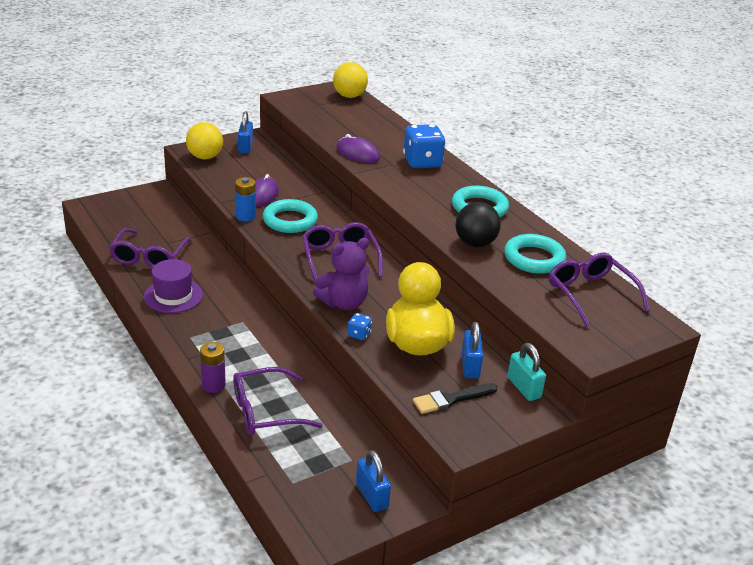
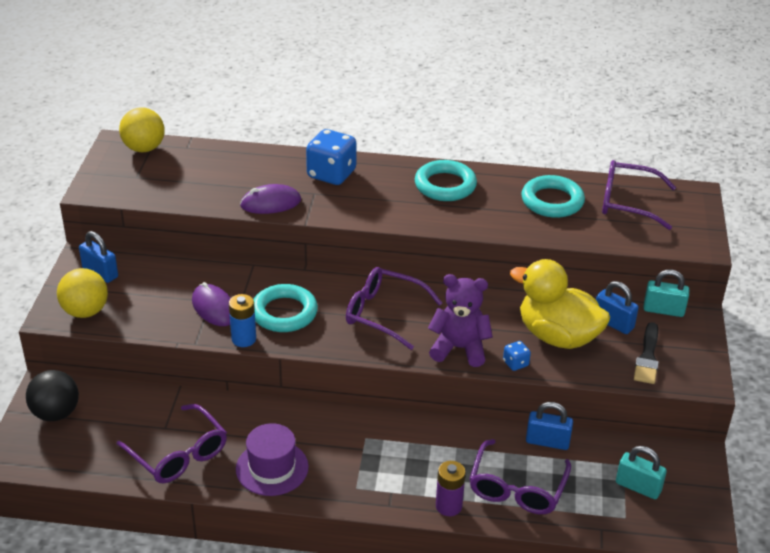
camera: 50 degrees left, 5 degrees up
purple teddy bear [313,238,370,310] -> purple teddy bear turned 90 degrees counterclockwise [428,274,493,367]
blue padlock [356,450,391,512] -> blue padlock moved to [526,402,573,450]
black ball [455,202,501,247] -> black ball moved to [26,370,79,421]
none -> turquoise padlock [616,446,667,499]

